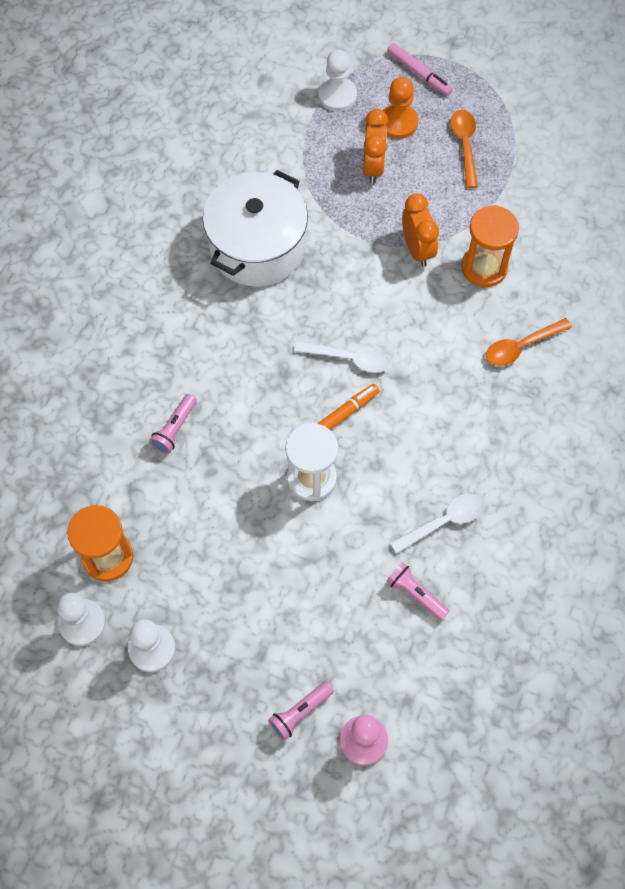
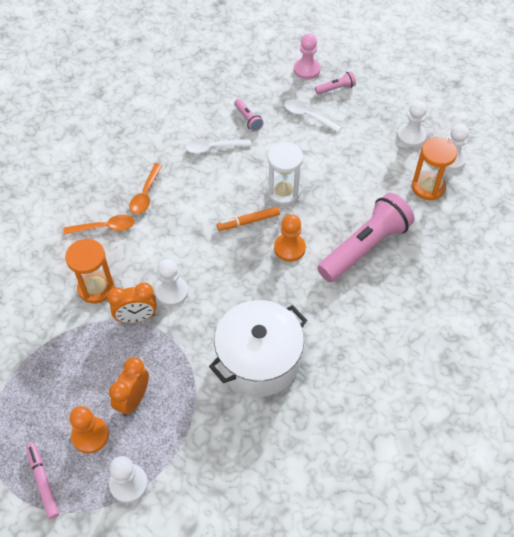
camera: 160 degrees left, 10 degrees down
pink flashlight [149,394,197,454] -> pink flashlight [317,193,415,282], size x2.31
white spoon [294,341,390,373] -> white spoon moved to [284,99,342,132]
orange clock [402,193,439,267] -> orange clock turned 105 degrees counterclockwise [107,283,157,323]
orange spoon [451,110,478,188] -> orange spoon moved to [129,163,163,214]
none -> white pawn [155,259,188,306]
none -> orange pawn [274,214,306,262]

